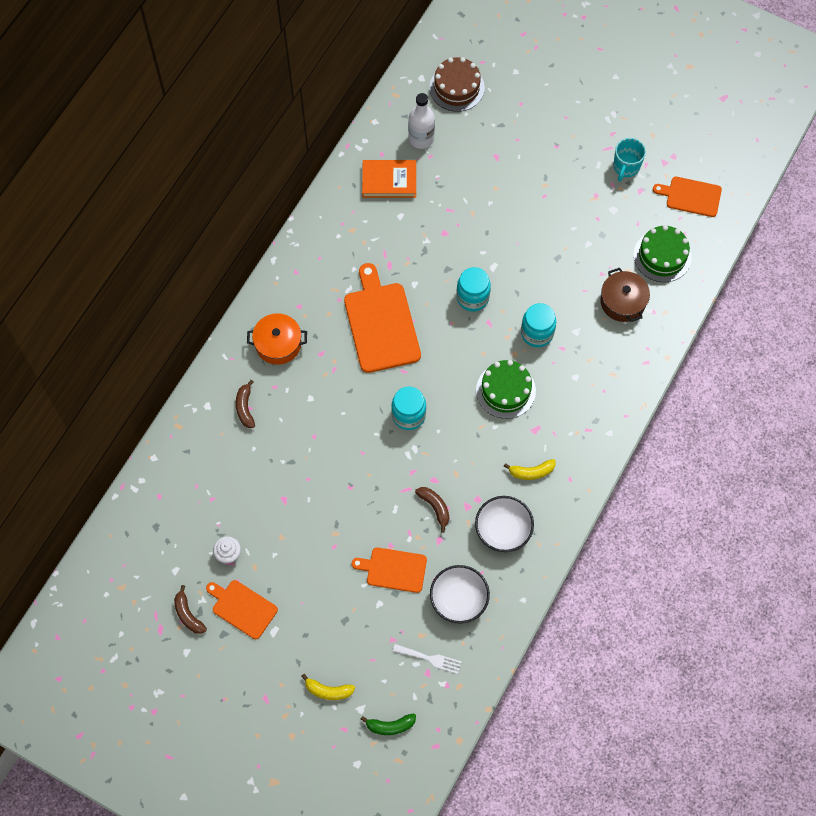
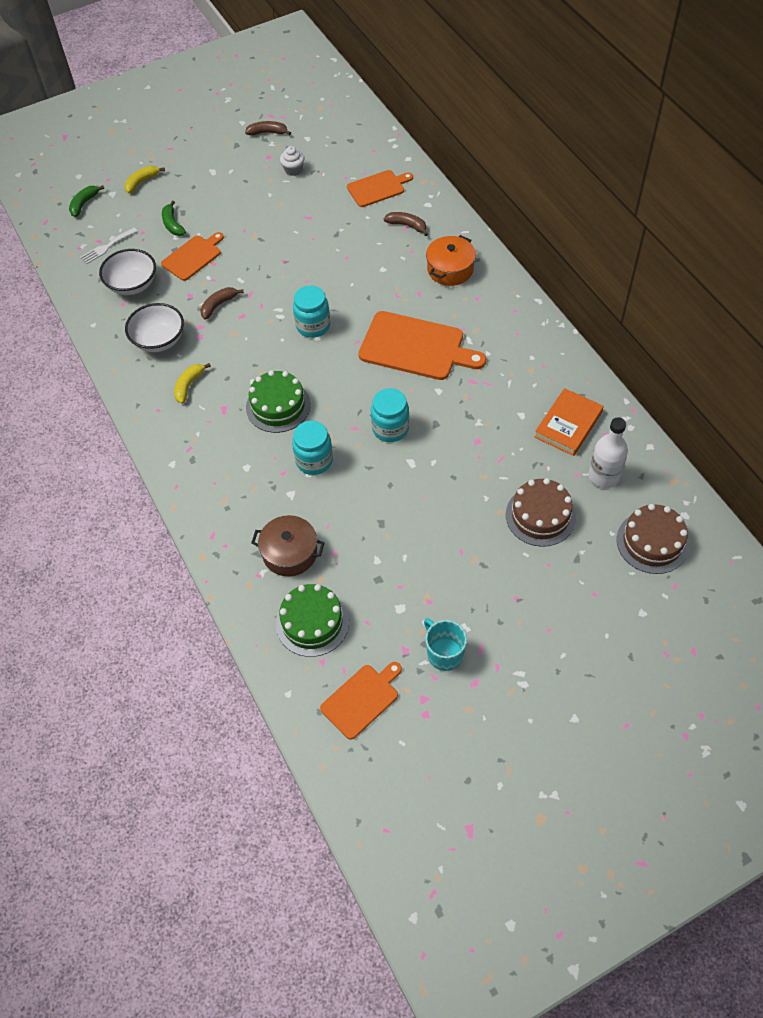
camera: 125 degrees right, 10 degrees down
orange cutting board [206,580,278,639] -> orange cutting board moved to [347,170,413,207]
brown banana [415,487,449,533] -> brown banana turned 135 degrees clockwise [200,287,244,320]
none -> green banana [162,201,186,236]
none -> brown cake [506,478,576,547]

